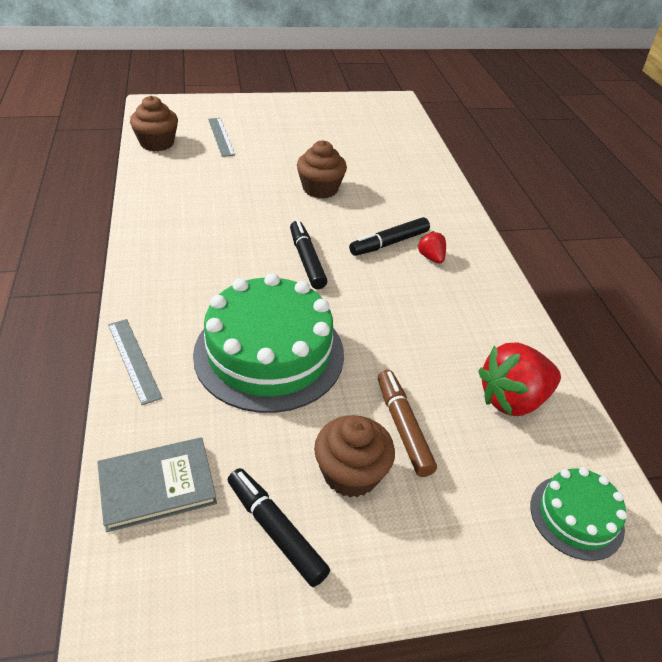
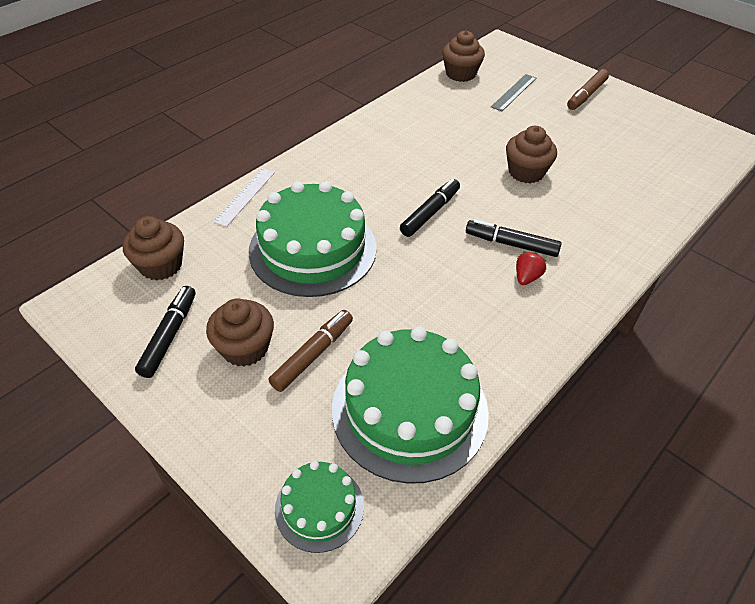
camera: 55 degrees right, 5 degrees up
grey book [97,437,217,532] -> brown cupcake [123,216,184,281]
grey ruler [108,319,162,405] -> white ruler [213,168,275,227]
red strawberry [478,343,561,416] -> green cake [332,327,489,484]
none -> brown marker [567,69,609,110]

